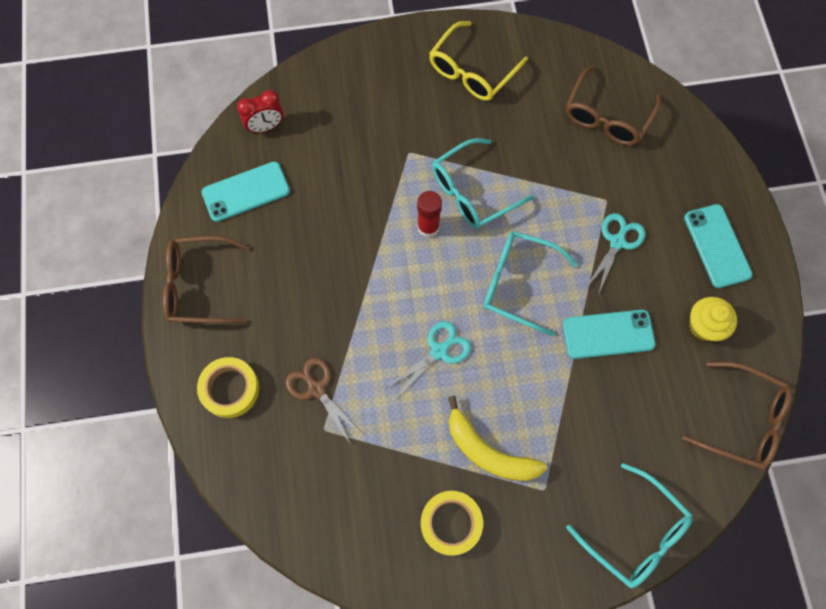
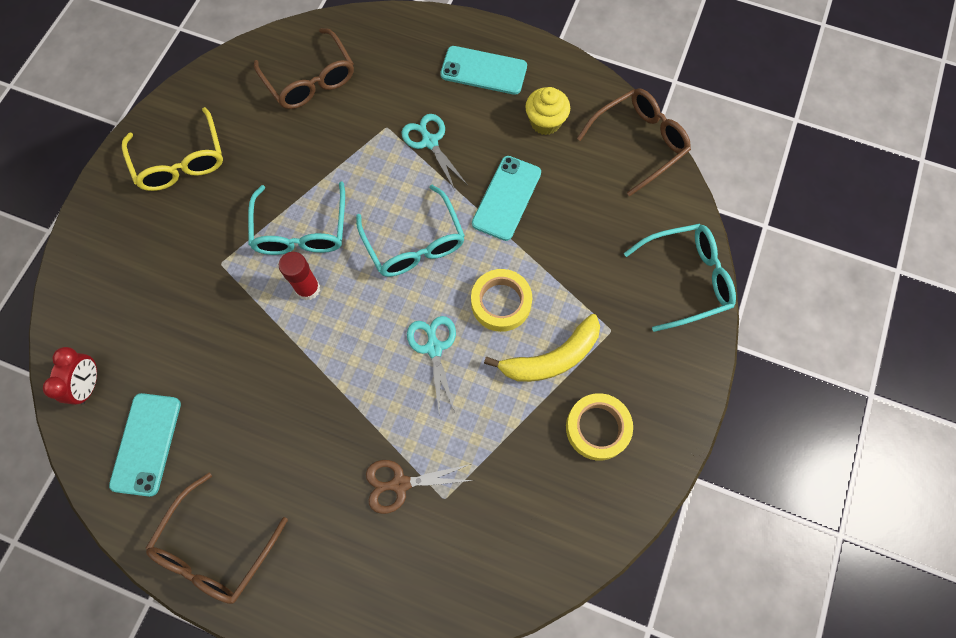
camera: 60 degrees left, 0 degrees up
yellow tape [197,357,259,418] -> yellow tape moved to [471,269,532,332]
turquoise glasses [483,231,578,336] -> turquoise glasses turned 75 degrees counterclockwise [356,185,465,277]

